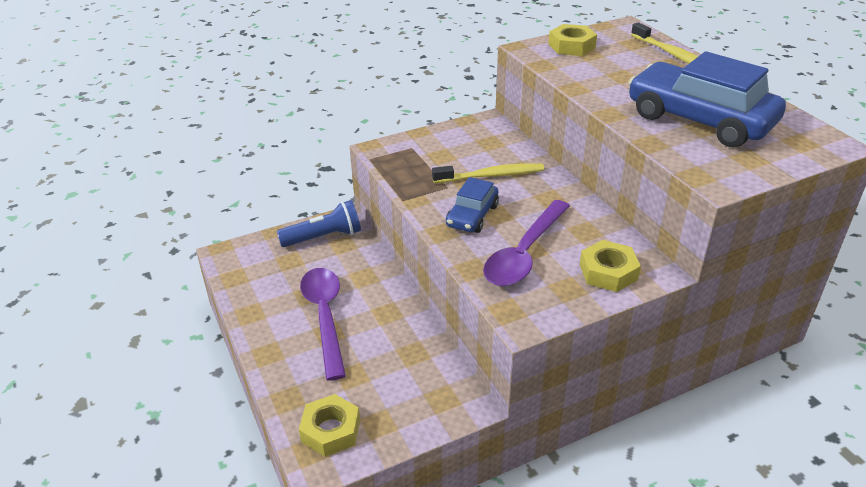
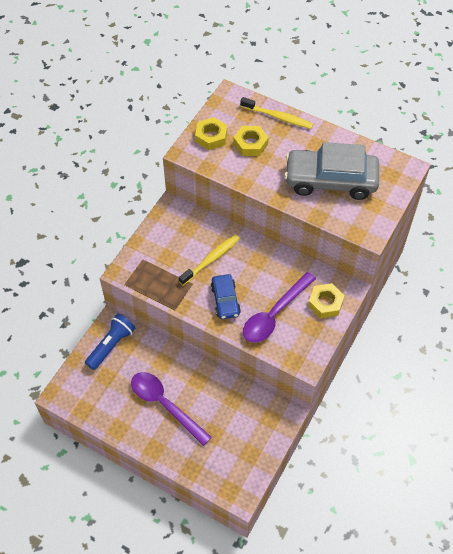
camera: 35 degrees left, 20 degrees up
yellow nut [299,394,360,457] -> yellow nut moved to [234,126,269,156]
purple spoon [483,200,570,286] -> purple spoon turned 45 degrees clockwise [243,272,316,343]
blue car [628,51,786,147] -> grey car [284,142,379,200]

